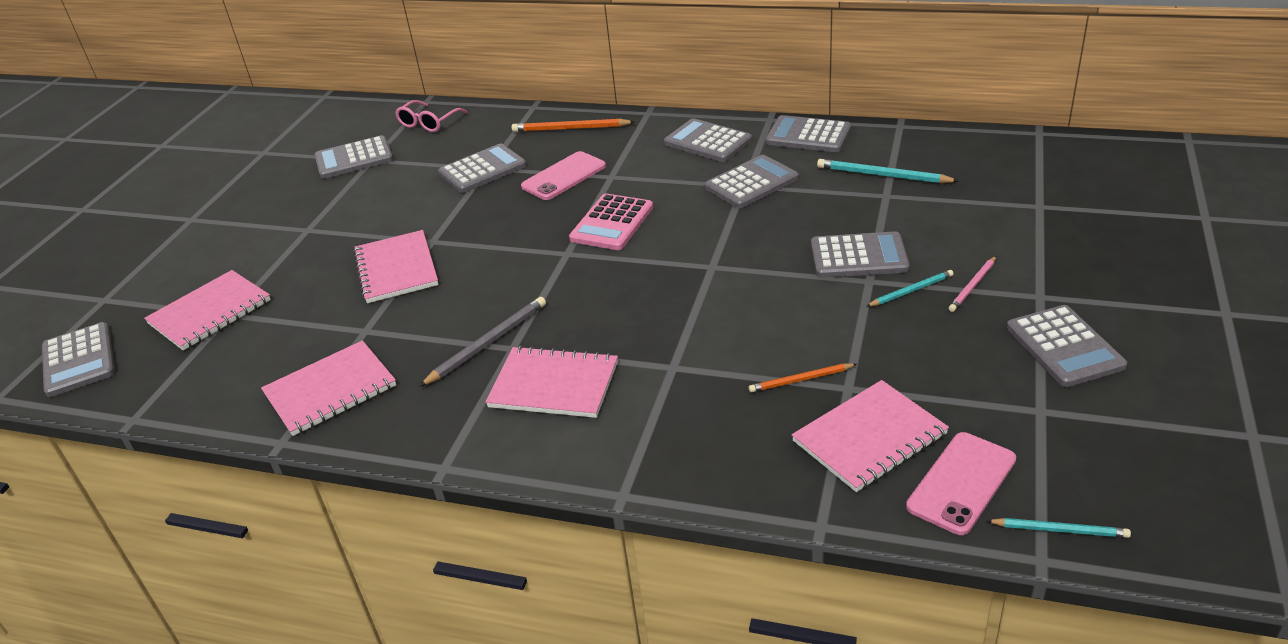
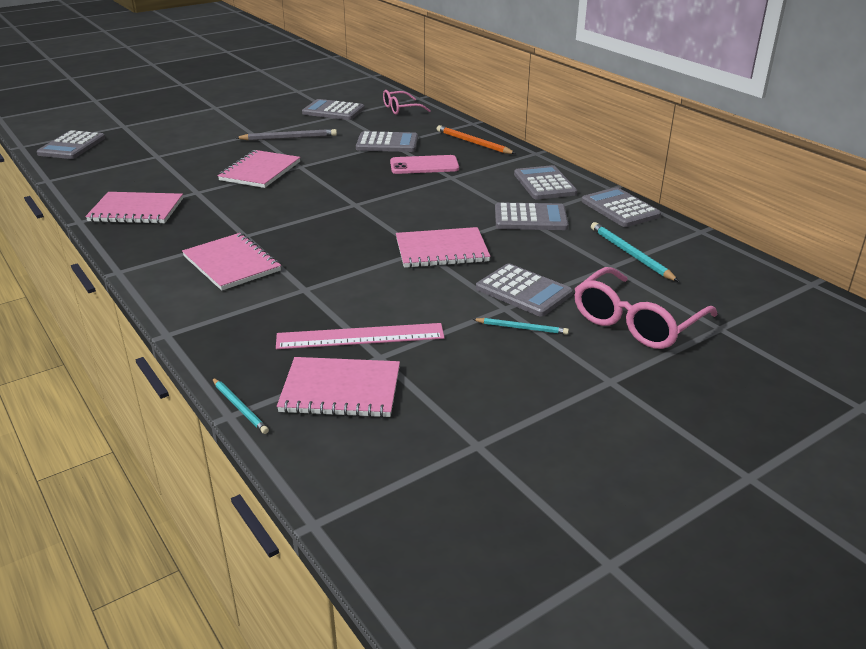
camera: 35 degrees right, 5 degrees down
pink notebook [144,270,271,350] -> pink notebook moved to [396,227,490,268]
grey pencil [419,297,546,387] -> grey pencil moved to [236,129,337,140]
pink calculator [569,194,653,250] -> none
orange pencil [749,363,857,392] -> pink ruler [276,323,444,349]
pink phone [906,432,1016,535] -> none
pink pencil [949,256,996,312] -> none
turquoise pencil [987,518,1131,538] -> turquoise pencil moved to [212,378,269,434]
grey calculator [1007,305,1127,387] -> none
none -> pink glasses [575,267,717,349]

